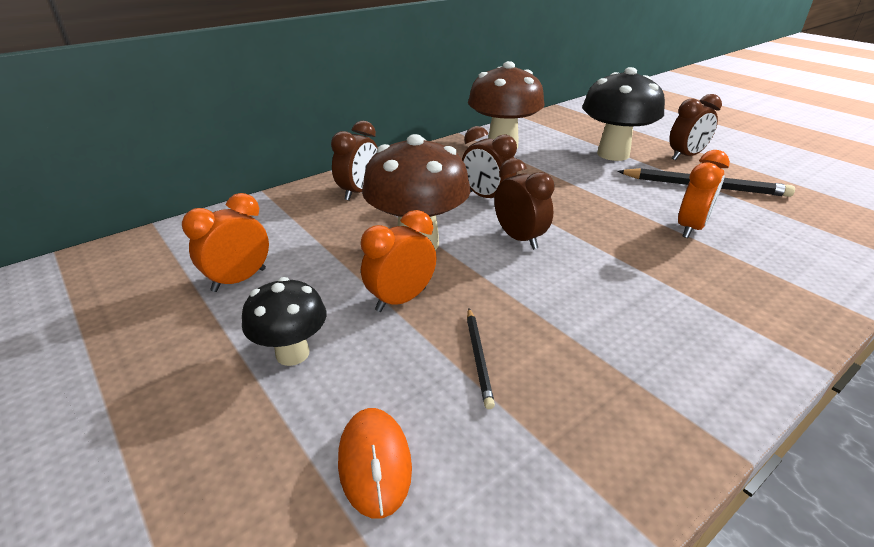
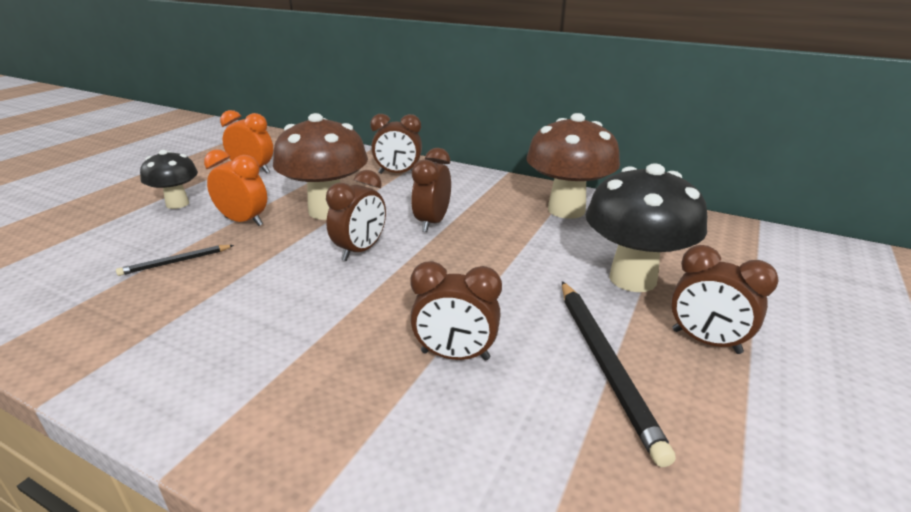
camera: 65 degrees right, 5 degrees down
orange mouse [338,408,412,519] -> none
orange clock [678,150,730,238] -> brown clock [410,261,502,361]

